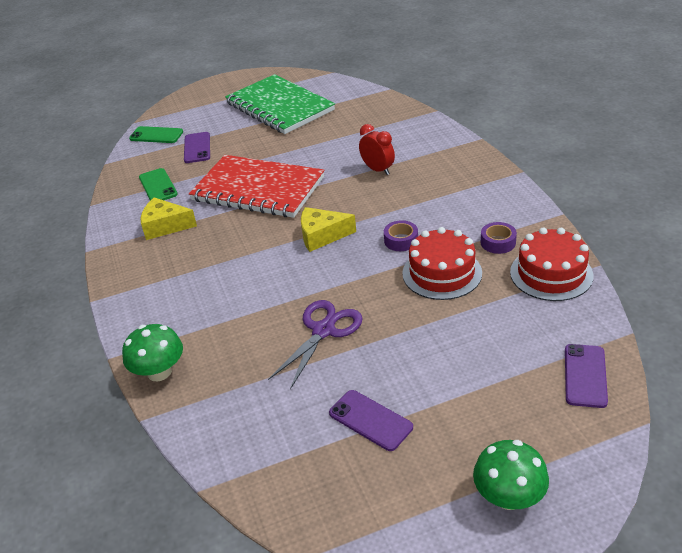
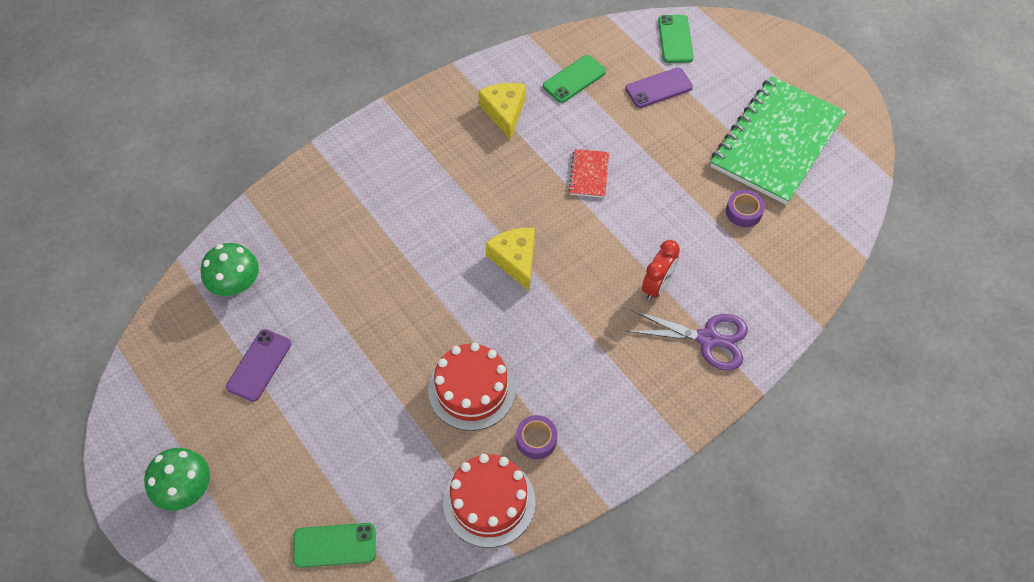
camera: 70 degrees right, 20 degrees up
green mushroom [122,324,183,381] -> green mushroom moved to [201,243,259,296]
red notebook [189,155,325,218] -> red notebook [569,149,609,198], size x0.41
purple scissors [268,300,363,389] -> purple scissors moved to [625,309,748,371]
purple tape [384,220,418,251] -> purple tape moved to [726,190,765,227]
purple phone [565,344,608,408] -> green phone [293,523,376,568]

